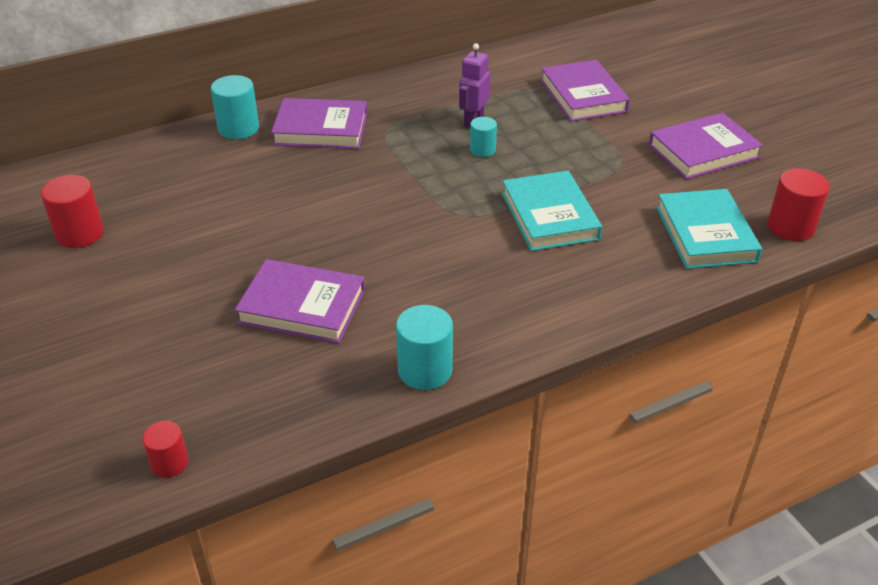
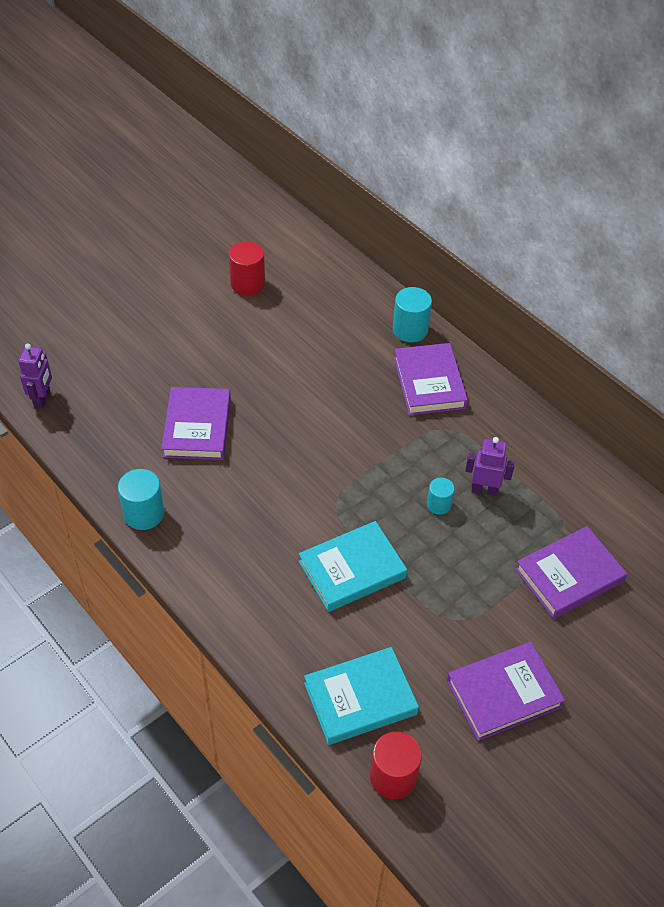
camera: 75 degrees right, 10 degrees up
red cylinder [142,421,189,478] -> purple robot [18,343,52,409]
purple book [648,113,763,179] -> purple book turned 75 degrees counterclockwise [447,642,565,741]

